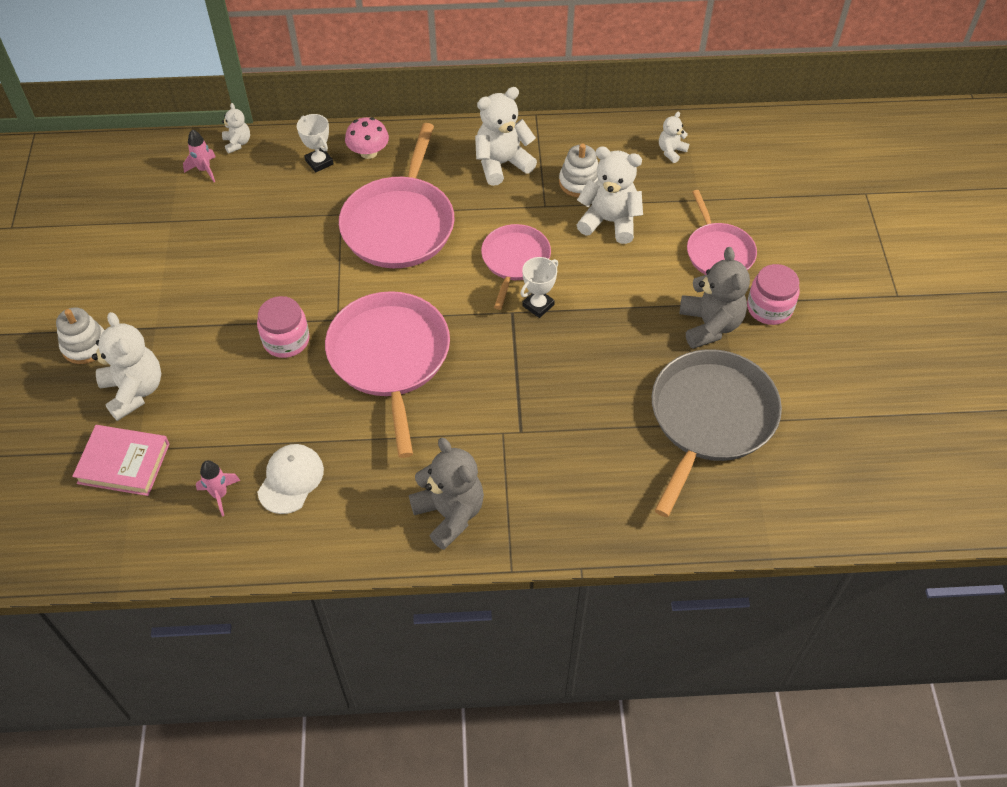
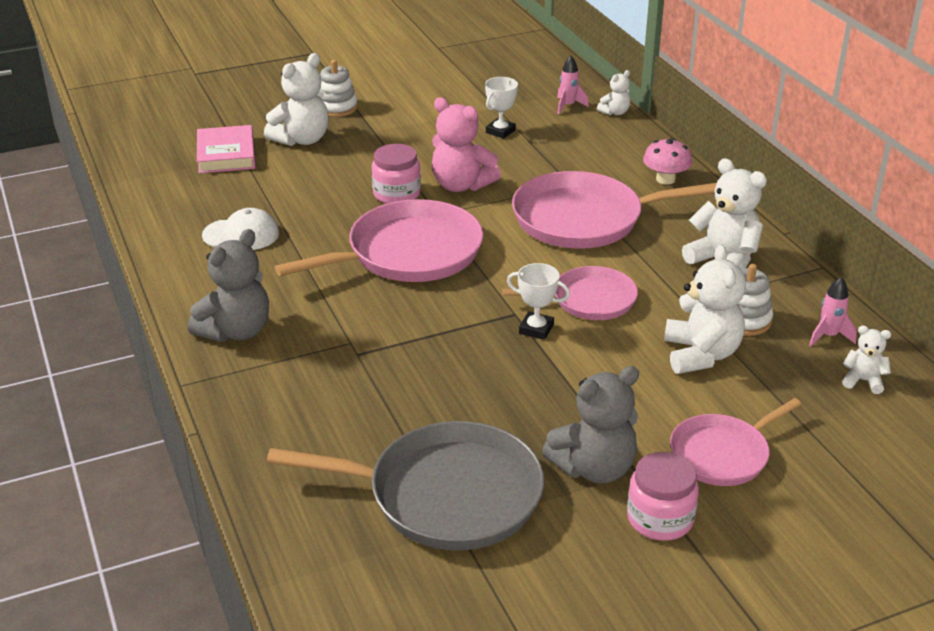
camera: 70 degrees right, 20 degrees down
pink rocket [196,460,240,516] -> pink rocket moved to [809,277,857,346]
white trophy [297,114,334,173] -> white trophy moved to [485,77,518,139]
none -> pink teddy bear [432,97,501,192]

